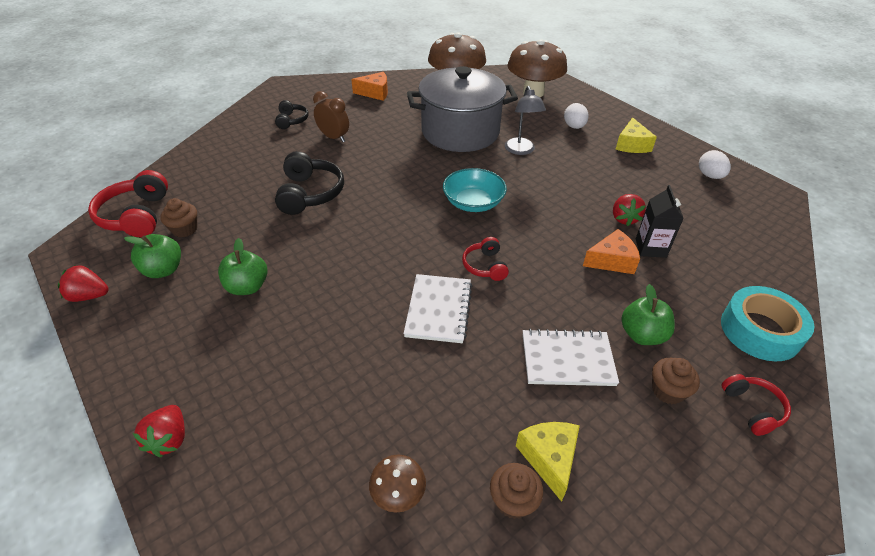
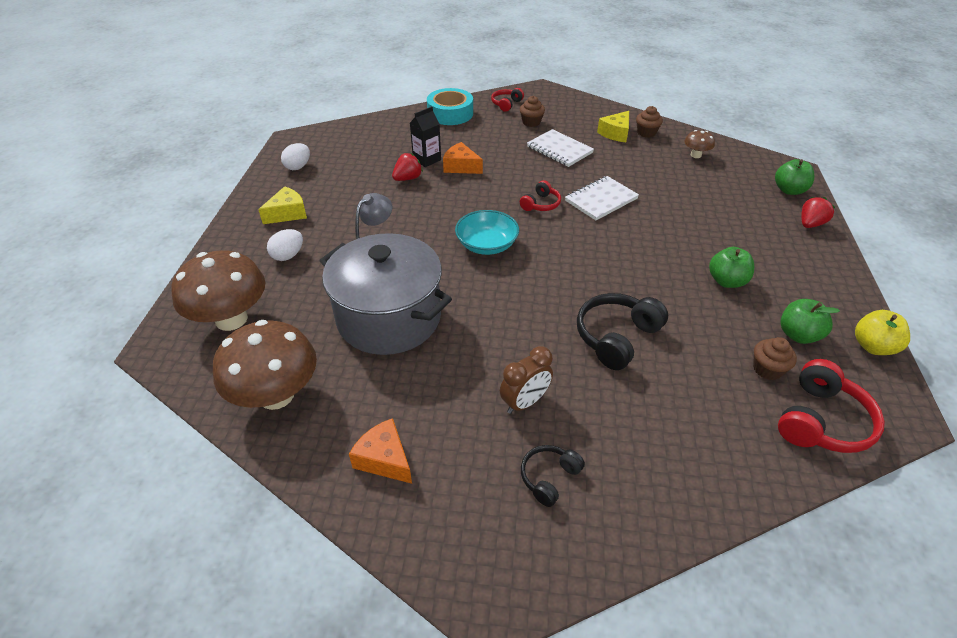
camera: 135 degrees left, 0 degrees up
red strawberry [57,265,109,302] -> yellow apple [855,310,910,355]
brown clock [313,91,349,142] -> brown clock turned 120 degrees counterclockwise [500,346,553,414]
green apple [621,284,675,345] -> green apple moved to [775,159,814,195]

